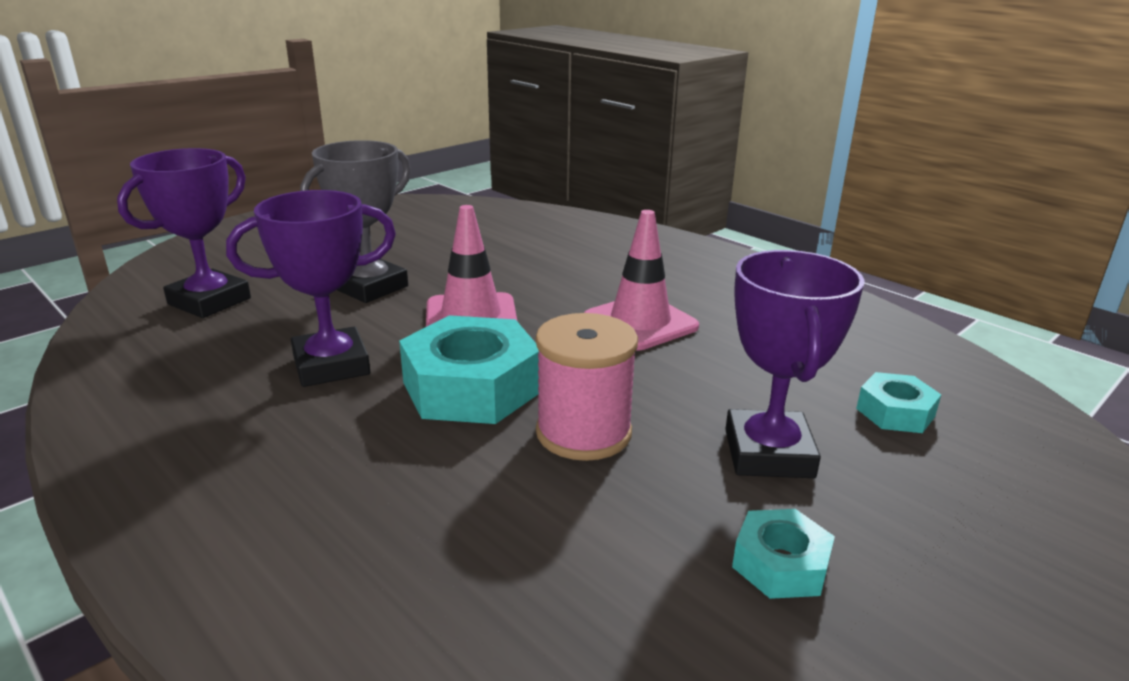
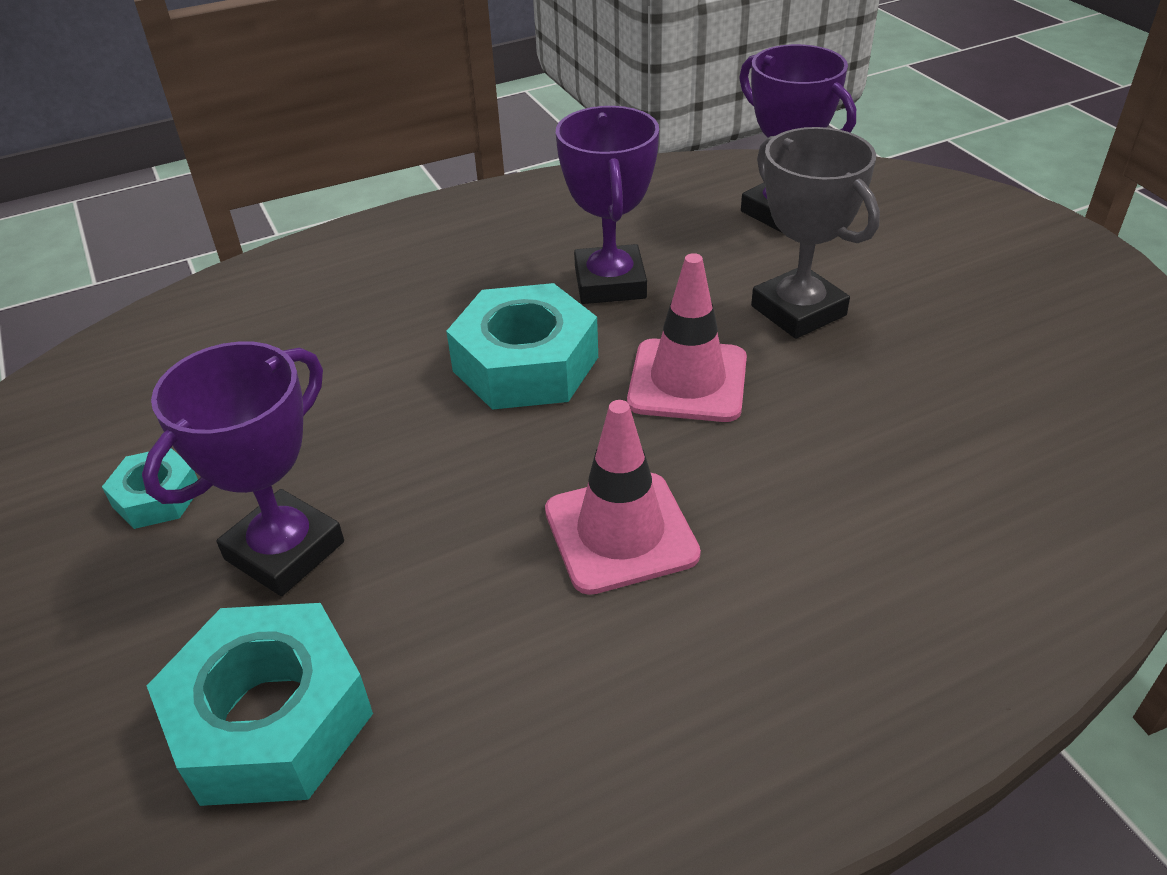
camera: 110 degrees right, 15 degrees up
pink spool [536,313,638,461] -> none
purple trophy [725,250,865,478] -> purple trophy turned 75 degrees counterclockwise [142,342,344,596]
turquoise nut [856,372,941,433] -> turquoise nut [147,603,373,806], size x1.93

